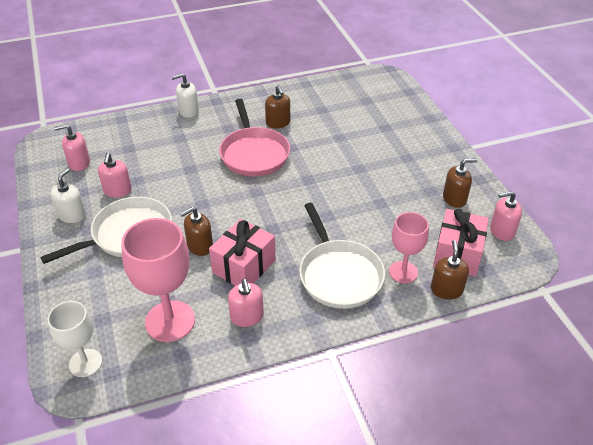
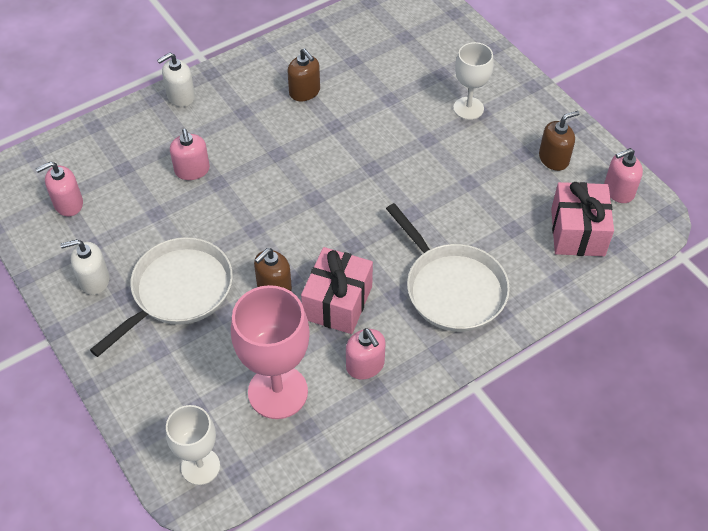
camera: 15 degrees left, 10 degrees up
white soap dispenser [50,168,86,223] -> white soap dispenser turned 105 degrees counterclockwise [60,239,109,295]
pink soap dispenser [98,153,132,198] -> pink soap dispenser moved to [170,129,210,180]
pink pan [219,99,290,176] -> none
pink goblet [389,212,429,283] -> none
brown soap dispenser [431,240,469,299] -> none
none -> white goblet [453,42,494,120]

